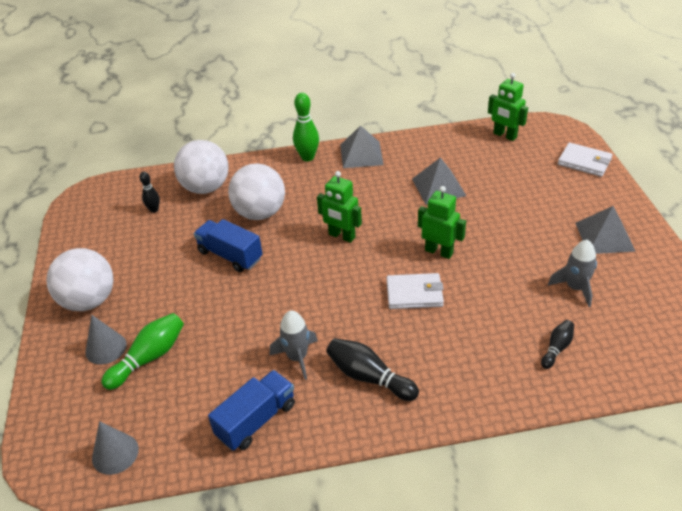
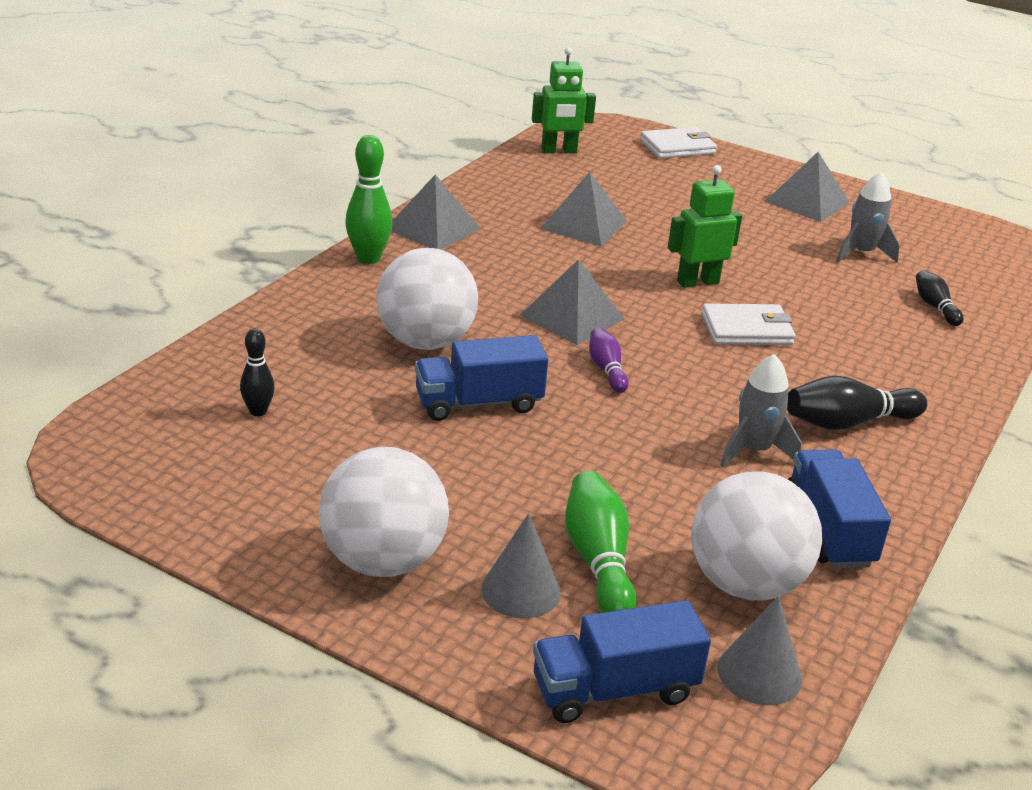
camera: 55 degrees left, 10 degrees down
white ball [174,140,229,194] -> white ball moved to [691,471,822,600]
green robot [317,171,362,243] -> grey pyramid [519,259,625,345]
white wallet [386,273,444,309] -> white wallet turned 45 degrees clockwise [702,303,796,345]
none -> blue truck [533,600,711,723]
none -> purple bowling pin [589,328,629,393]

